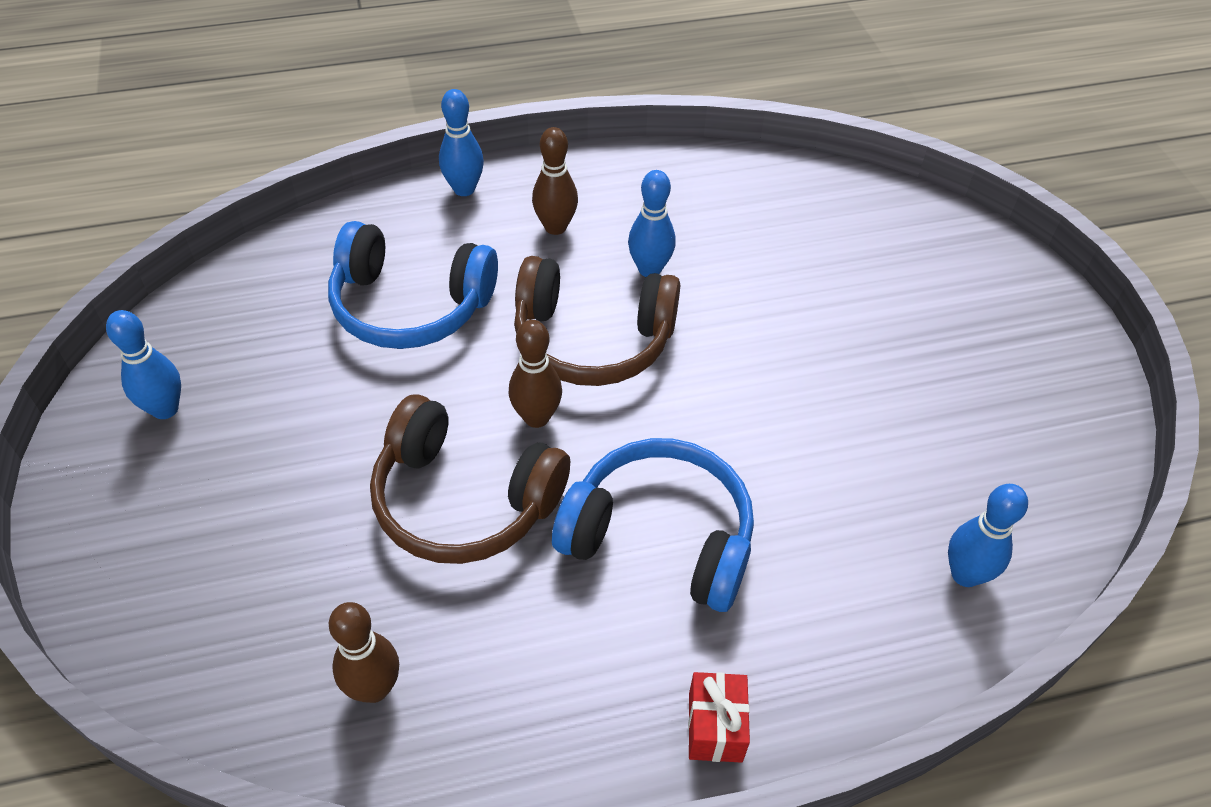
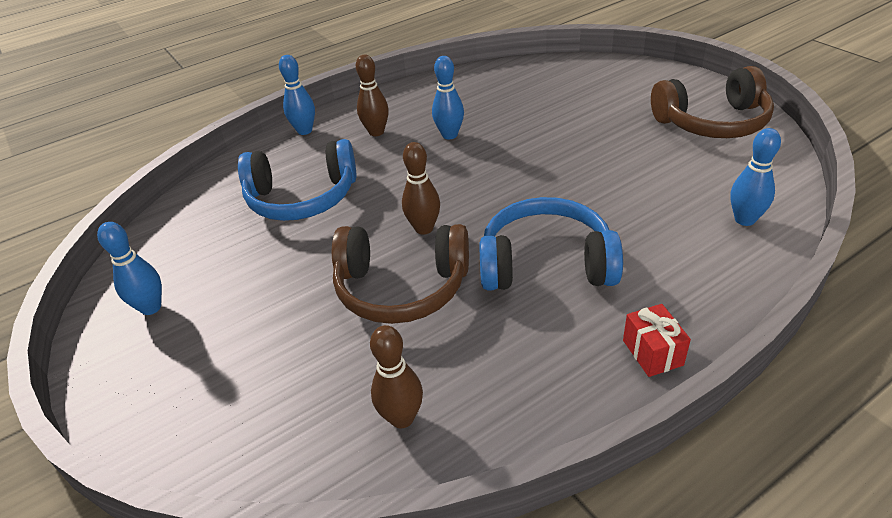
camera: 15 degrees left, 10 degrees down
brown headphones [514,256,680,386] -> brown headphones moved to [651,66,774,138]

